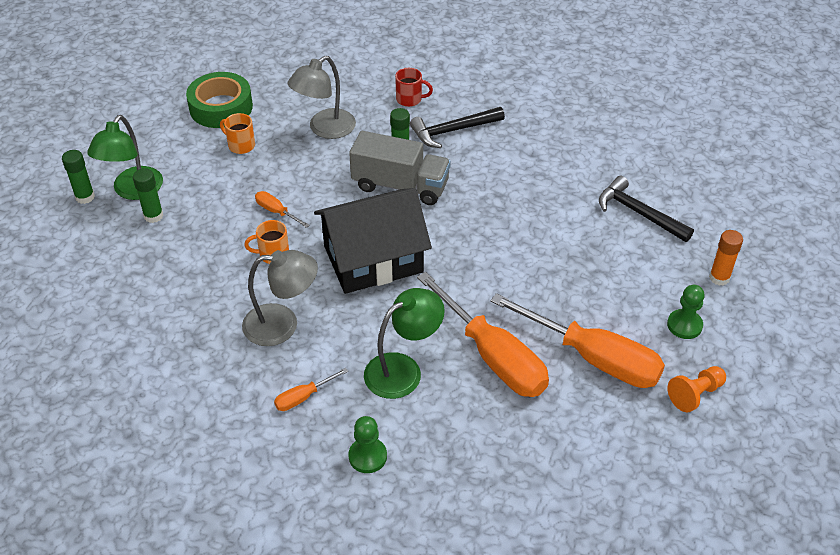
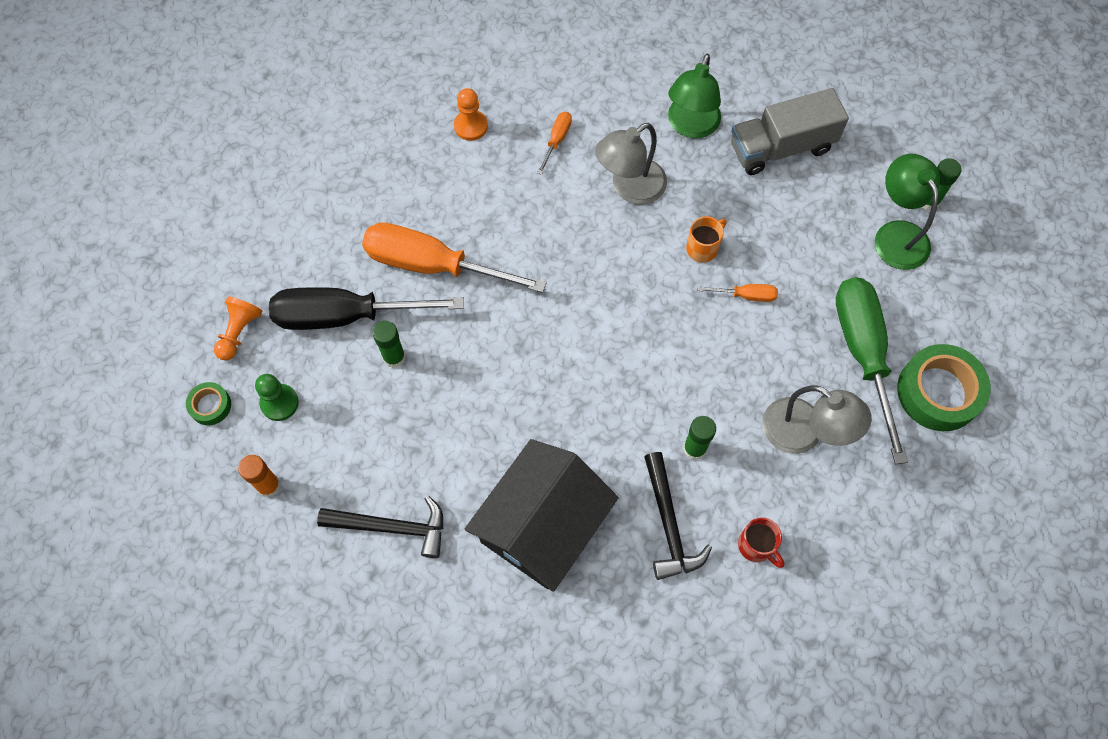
camera: 145 degrees right, 20 degrees up
green glue stick [133,168,164,223] -> green glue stick moved to [373,321,406,368]
orange mug [220,113,255,154] -> green screwdriver [836,277,908,464]
grey lamp [287,56,356,139] -> grey lamp turned 120 degrees clockwise [762,385,872,454]
black house [314,188,432,294] -> black house moved to [465,439,618,592]
green pawn [348,416,387,473] -> orange pawn [454,88,488,141]
grey truck [349,131,451,205] -> grey truck moved to [731,88,849,175]
green lamp [364,288,445,399] -> green lamp moved to [668,54,721,138]
red mug [395,68,433,107] -> red mug turned 105 degrees counterclockwise [738,517,784,568]
black hammer [410,107,505,148] -> black hammer turned 135 degrees clockwise [645,452,712,580]
orange screwdriver [491,293,665,388] -> black screwdriver [269,287,464,330]
none -> green tape [186,382,231,425]

